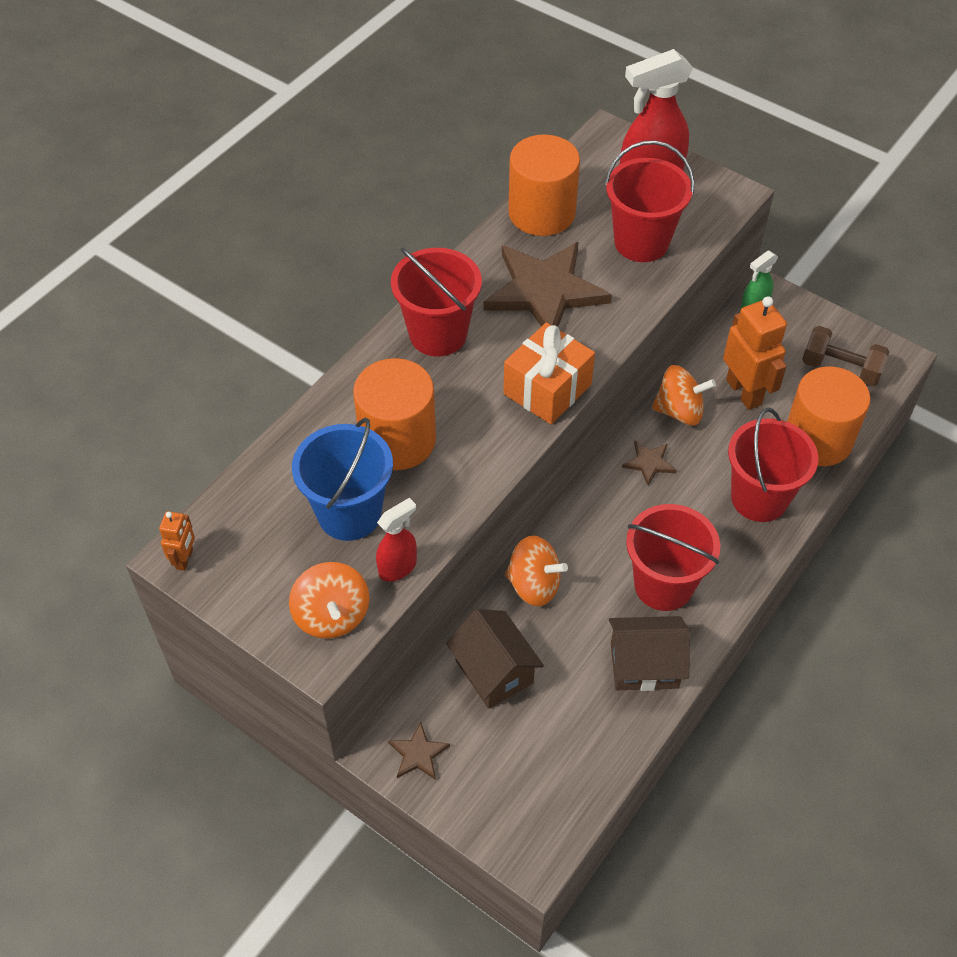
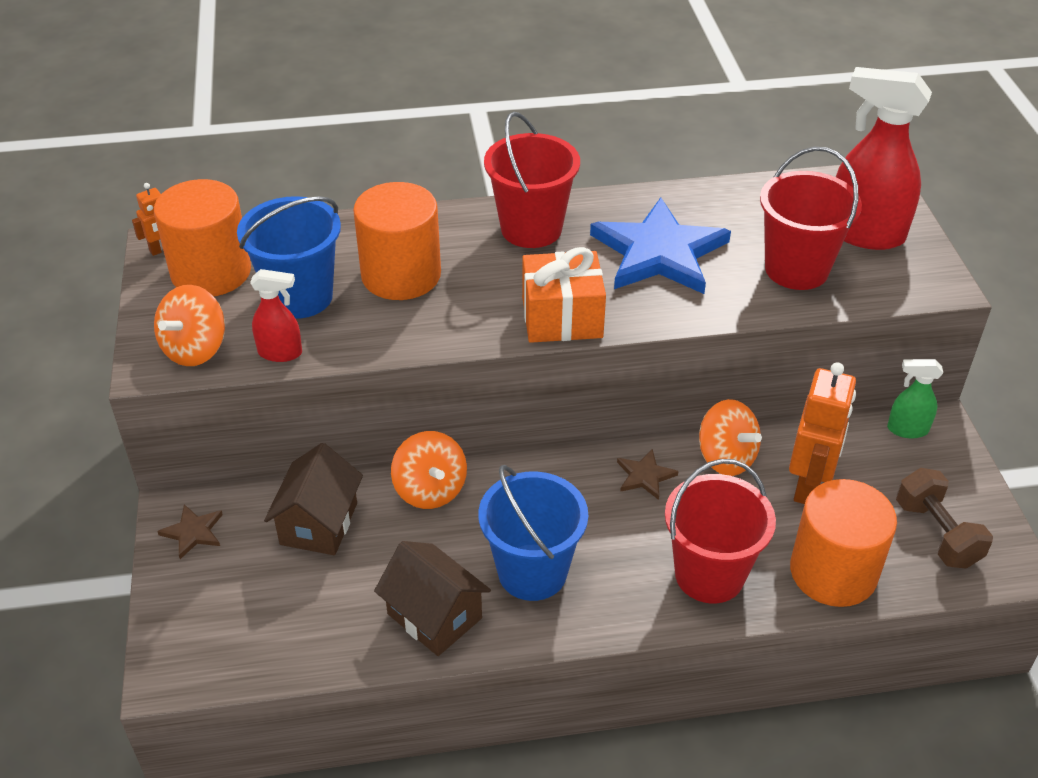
camera: 45 degrees right, 10 degrees down
brown star [484,242,612,327] -> blue star [590,197,731,294]
orange cylinder [508,134,580,236] -> orange cylinder moved to [154,179,251,296]
red bucket [626,504,720,611] -> blue bucket [478,465,588,601]

